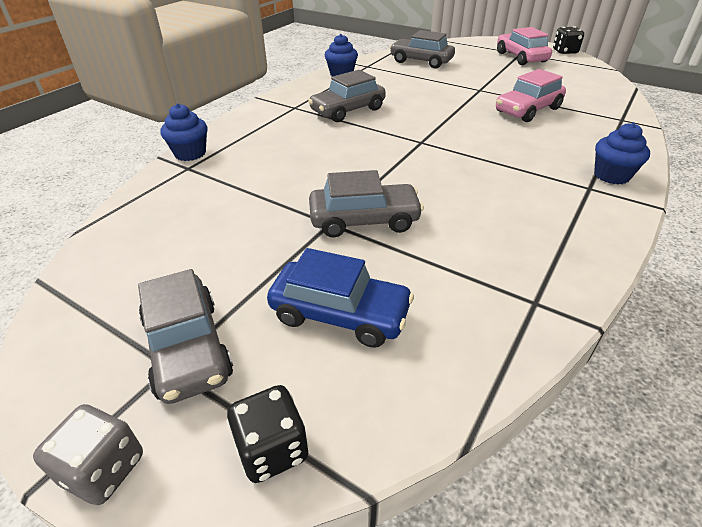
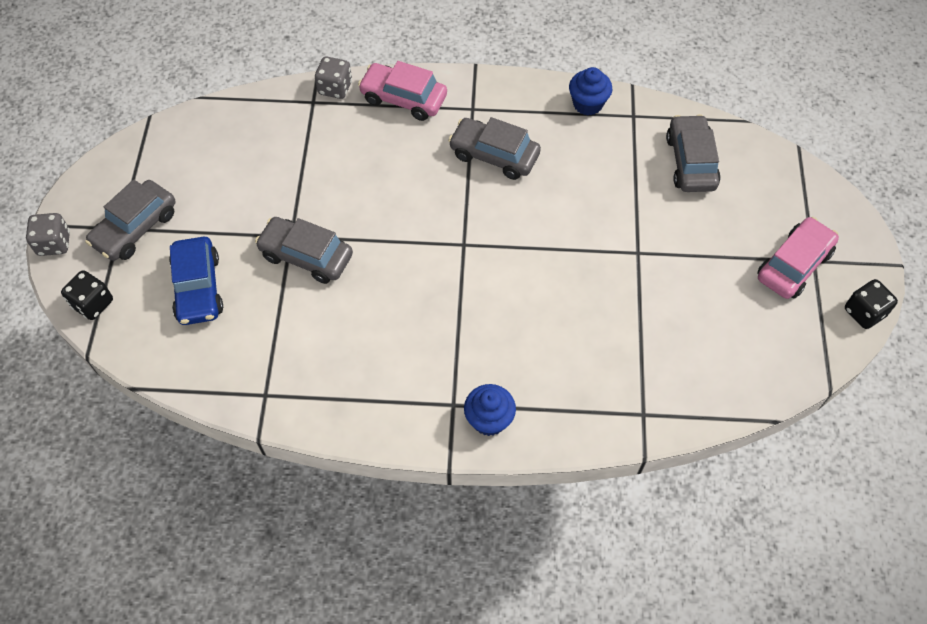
camera: 60 degrees right, 20 degrees up
blue cupcake [160,104,208,161] -> grey dice [315,57,352,99]
grey car [309,170,424,238] -> grey car turned 150 degrees clockwise [255,217,353,284]
pink car [496,69,566,122] -> pink car moved to [358,61,447,121]

